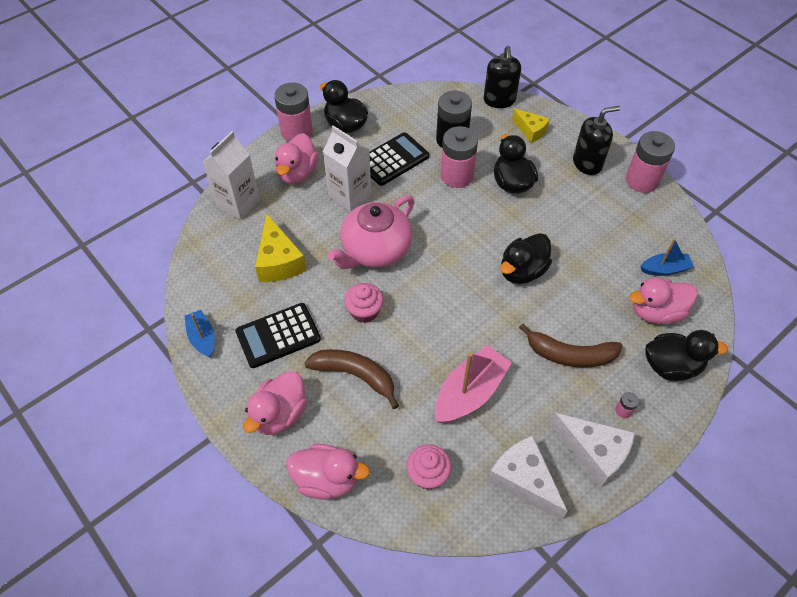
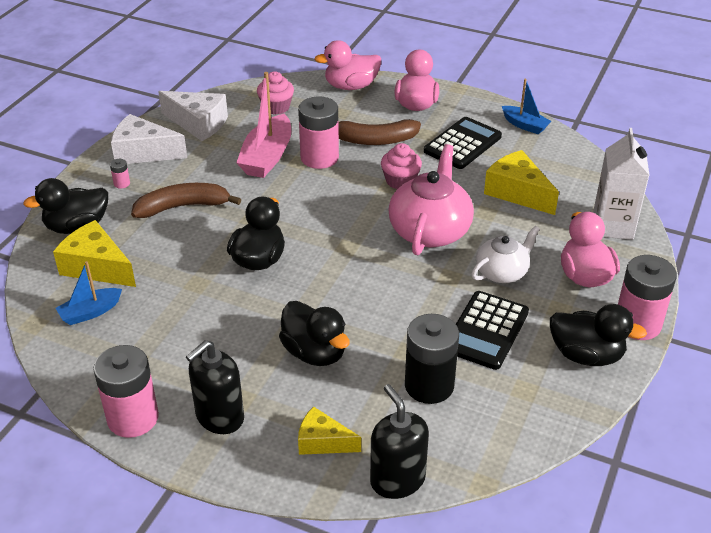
camera: 155 degrees right, 15 degrees down
white carton [323,126,371,212] -> white teapot [471,226,540,283]
pink battery [441,126,478,188] -> pink battery moved to [298,97,339,169]
pink duck [629,277,698,324] -> yellow cheese [53,220,136,287]

